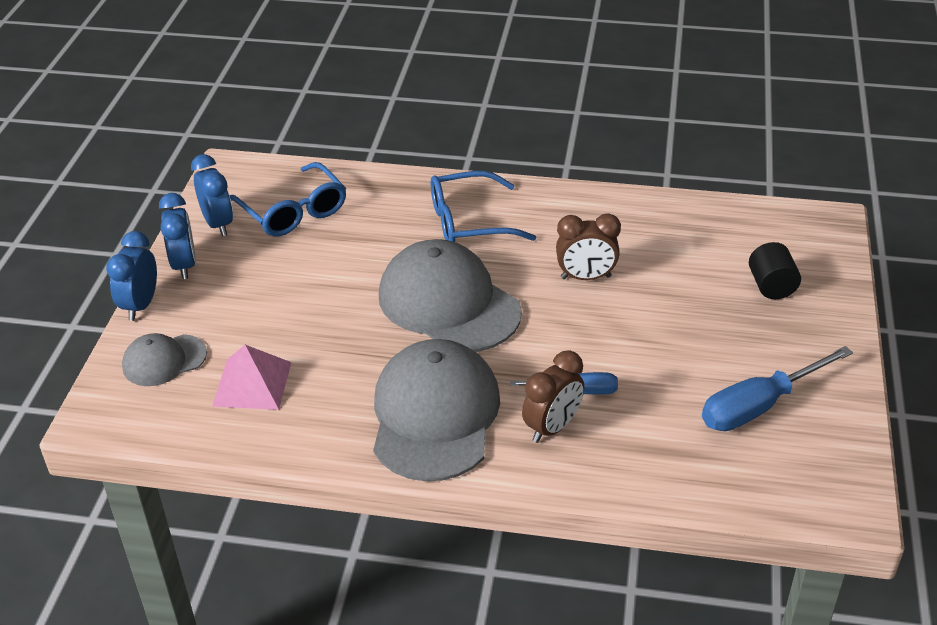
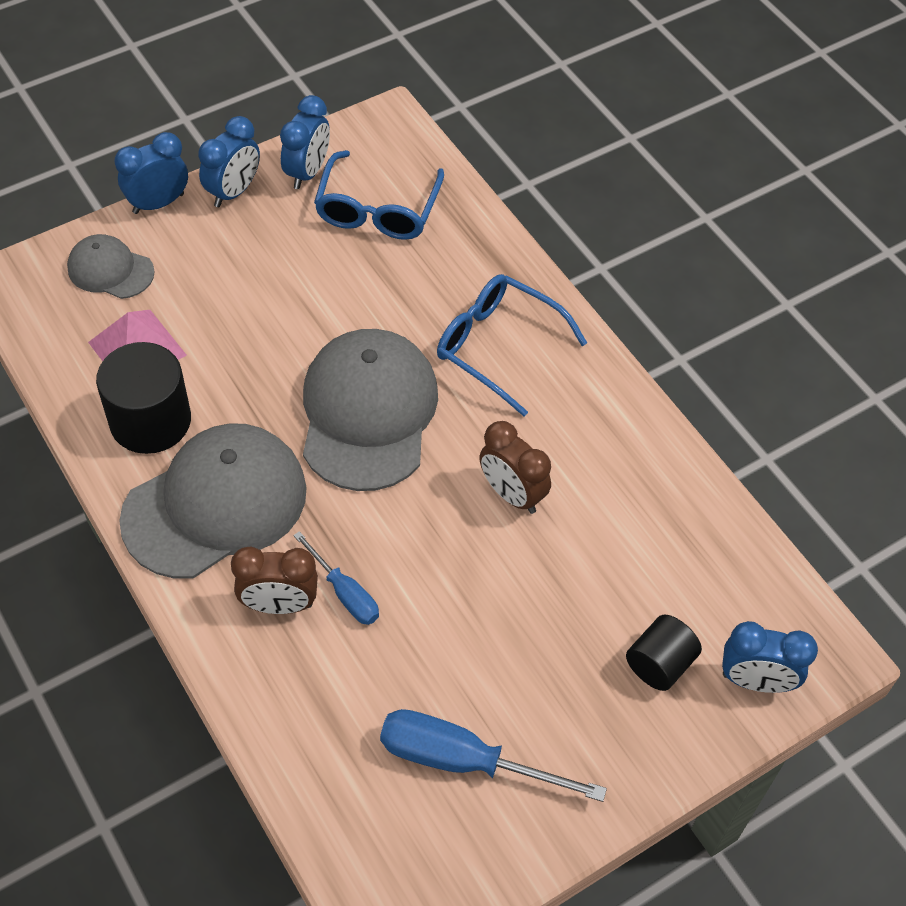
camera: 45 degrees right, 15 degrees up
none -> black cylinder [96,342,191,454]
none -> blue clock [722,621,818,693]

